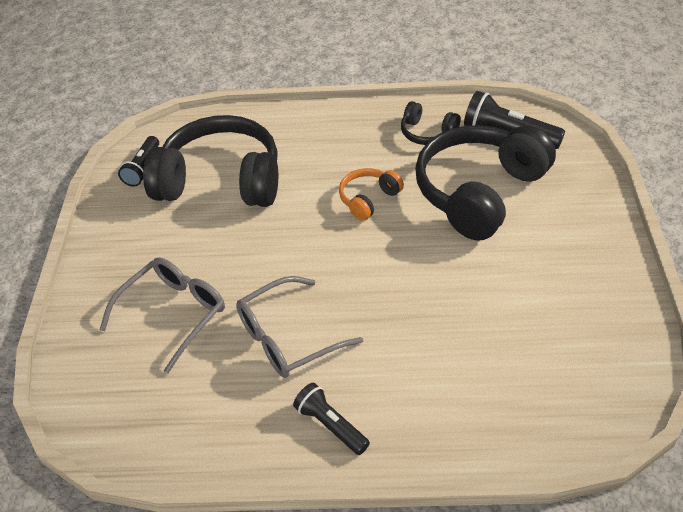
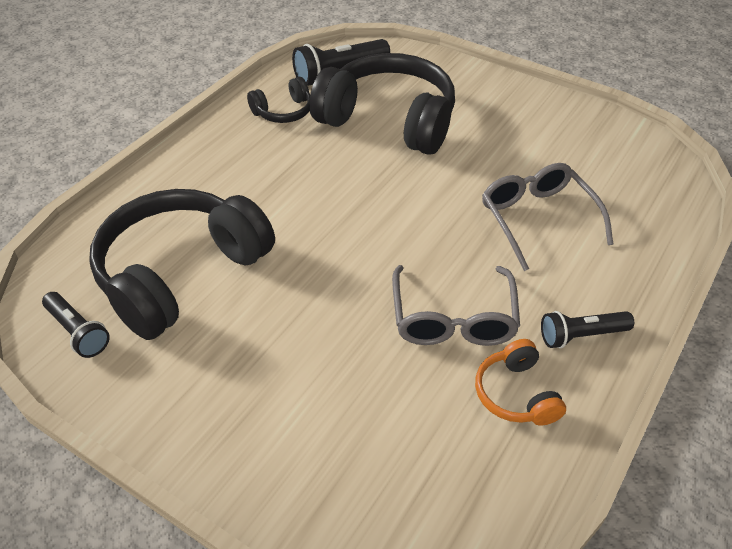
camera: 60 degrees left, 0 degrees up
grey glasses [99,257,225,374] -> grey glasses moved to [482,163,614,271]
orange headphones [339,168,404,221] -> orange headphones moved to [475,339,566,426]
black headphones [415,125,556,241] -> black headphones turned 135 degrees clockwise [309,53,455,155]

